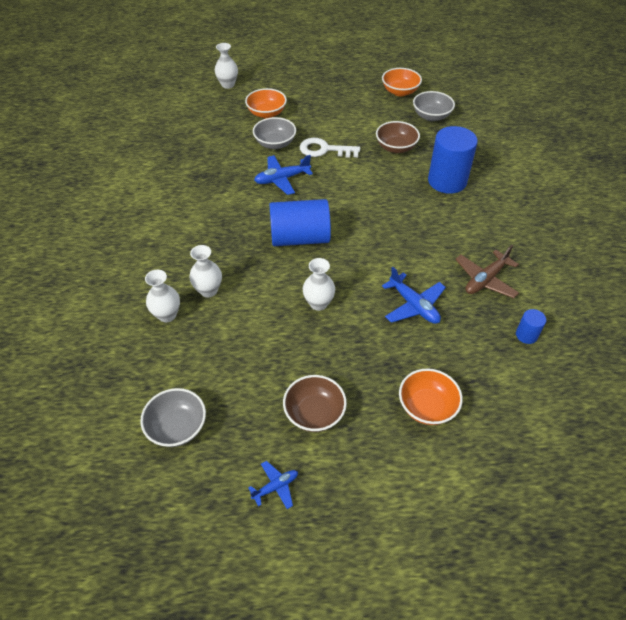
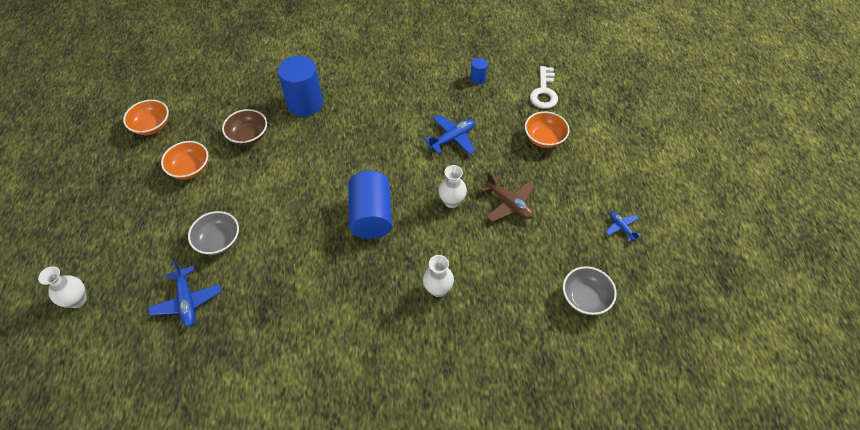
camera: 90 degrees left, 5 degrees up
white vase [145,270,180,322] -> none
orange bowl [245,88,287,118] -> orange bowl moved to [161,141,208,180]
blue plane [254,155,313,195] -> blue plane moved to [148,261,221,327]
brown bowl [283,375,347,432] -> none
white key [299,138,360,158] -> white key moved to [530,66,558,109]
grey bowl [413,91,455,121] -> none
brown plane [455,245,519,298] -> brown plane moved to [480,172,535,222]

